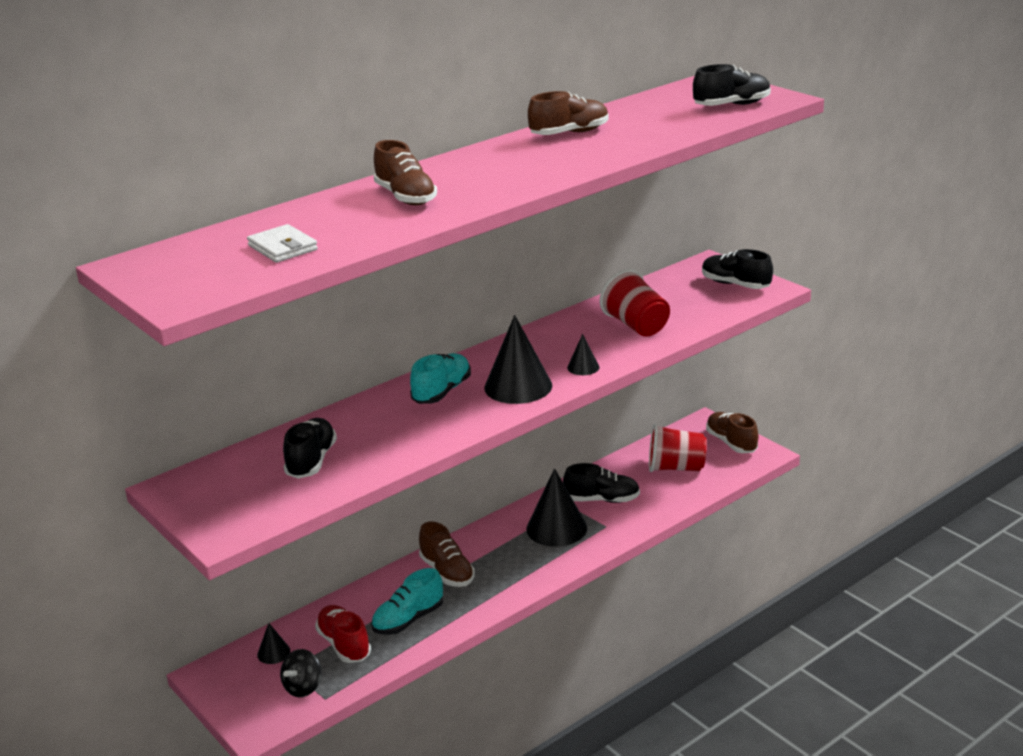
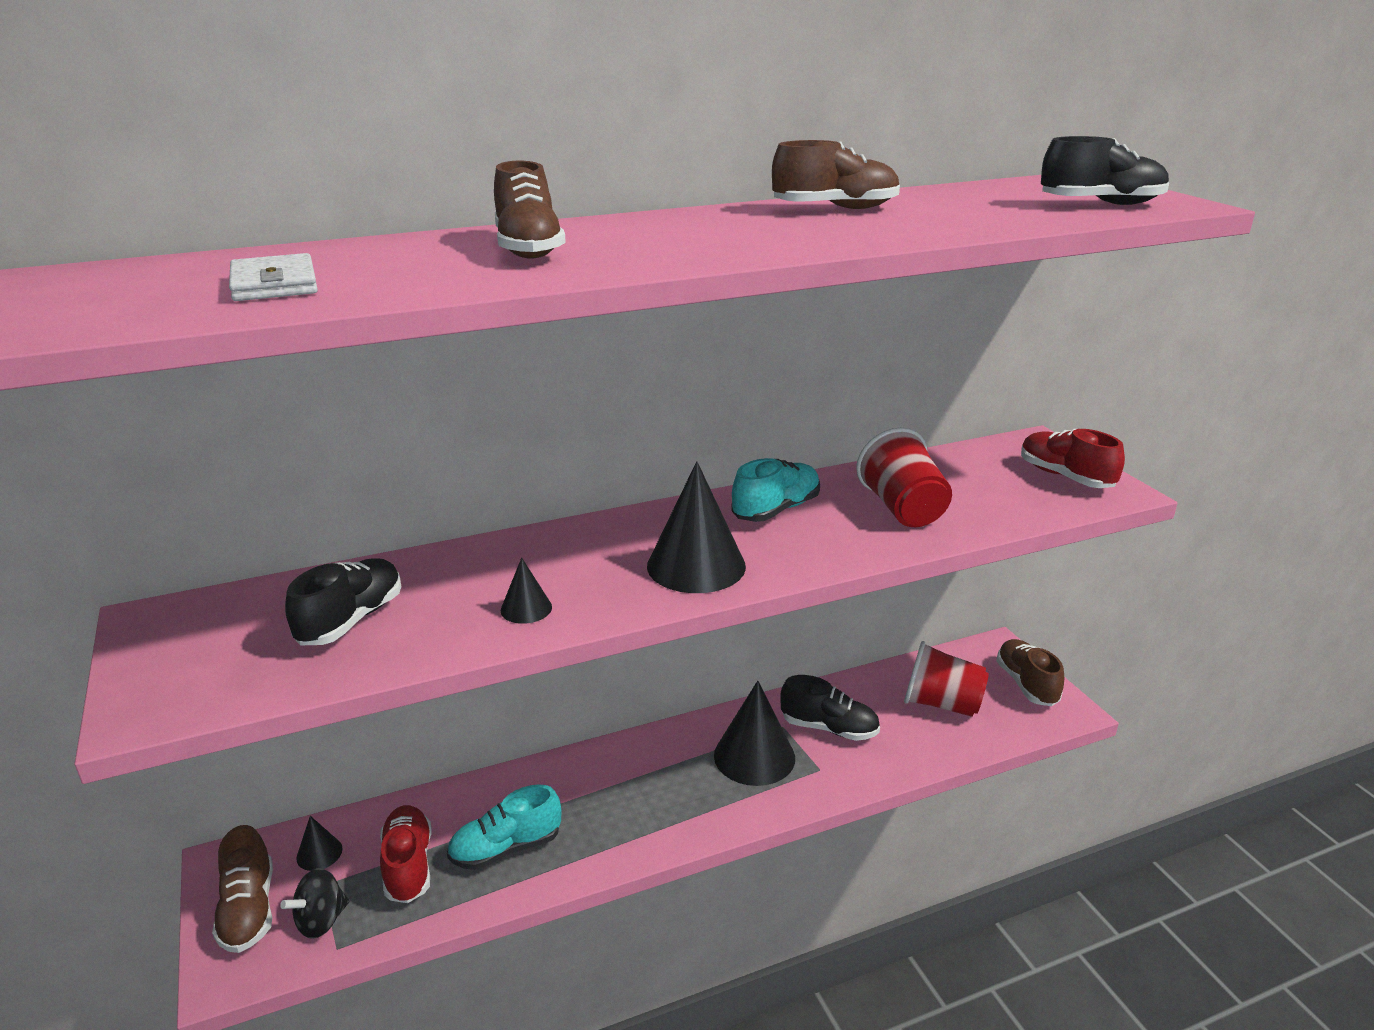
camera: 15 degrees right, 0 degrees up
turquoise shoe [410,353,471,404] -> turquoise shoe moved to [731,458,820,522]
brown shoe [419,522,475,587] -> brown shoe moved to [212,825,273,953]
black cone [567,334,599,375] -> black cone moved to [501,558,552,624]
black shoe [702,249,773,289] -> red shoe [1021,428,1125,488]

